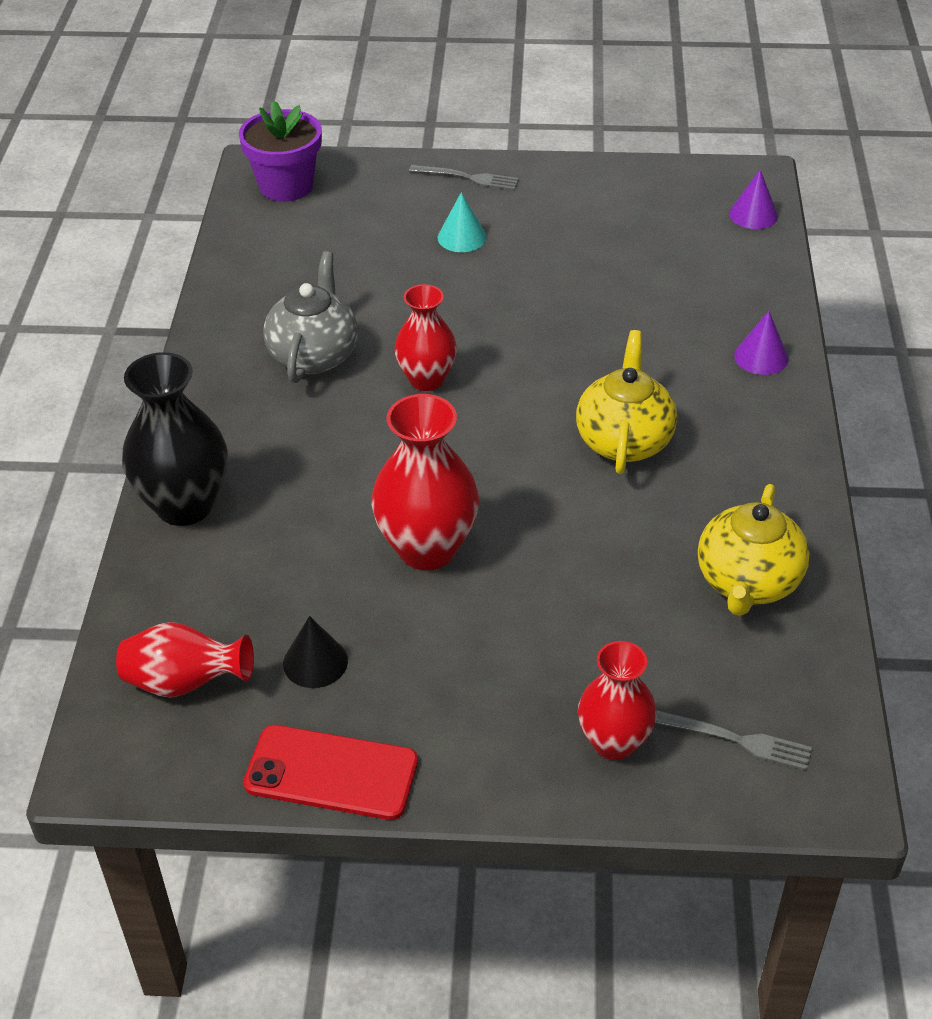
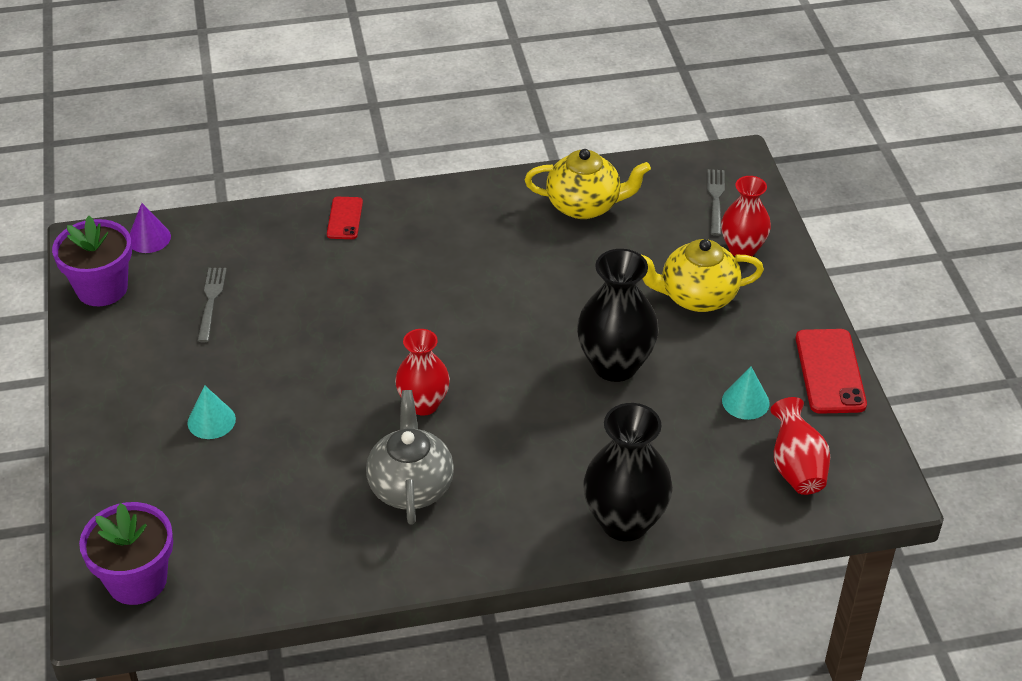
camera: 105 degrees left, 0 degrees up
grey teapot [263,251,358,383] -> grey teapot turned 90 degrees clockwise [366,390,454,525]
black cone [283,616,348,688] -> turquoise cone [722,366,770,420]
red vase [371,394,479,570] -> black vase [577,249,659,382]
grey fork [409,165,519,190] -> grey fork moved to [198,268,227,342]
yellow teapot [576,330,677,474] -> yellow teapot moved to [640,239,764,312]
purple cone [734,311,789,375] -> red phone [327,197,363,239]
none -> purple flower pot [52,216,132,306]

